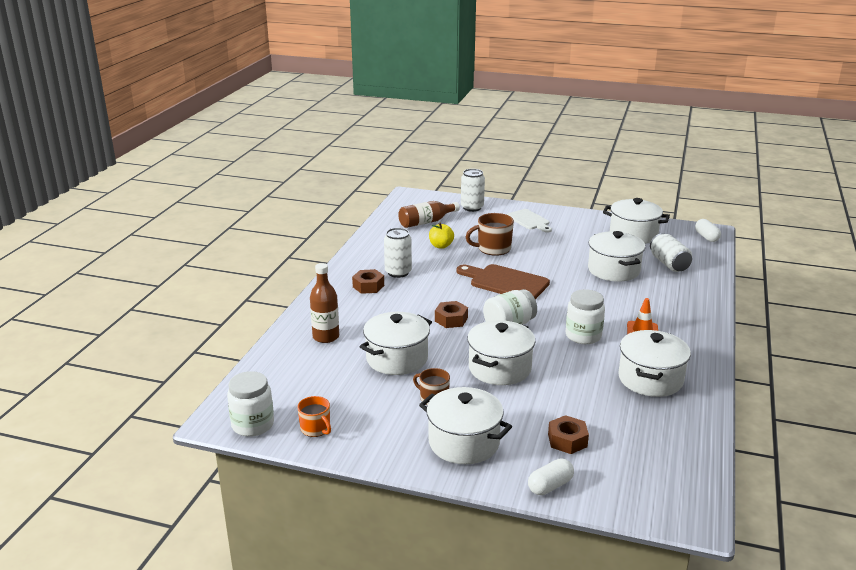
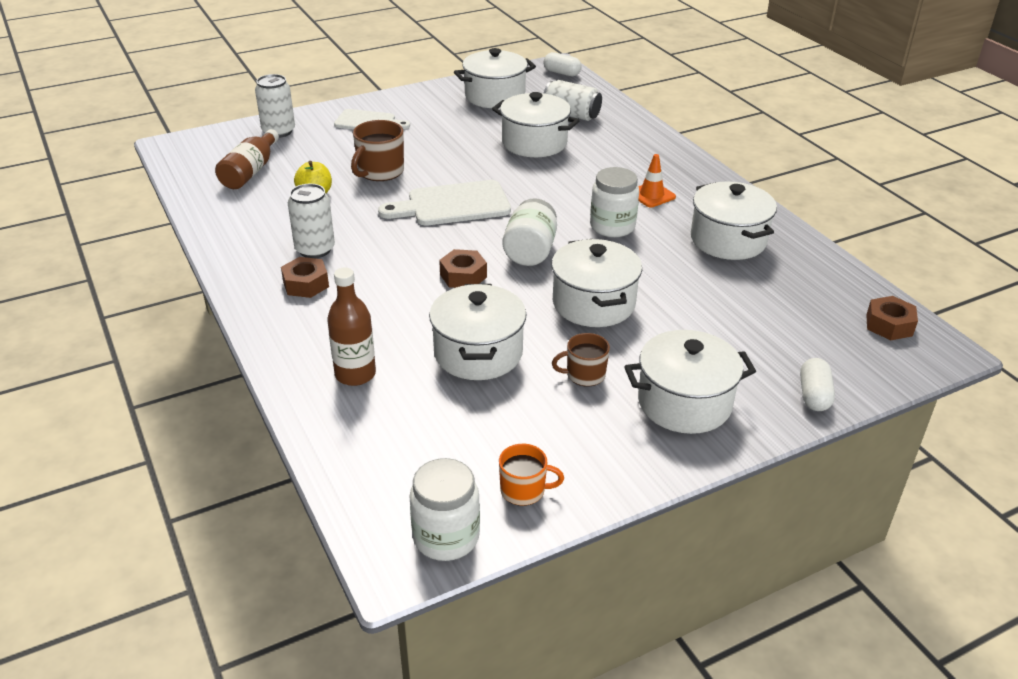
camera: 45 degrees left, 10 degrees up
brown cutting board [456,264,550,299] -> white cutting board [378,180,511,226]
brown nut [548,415,589,454] -> brown nut moved to [866,296,918,340]

